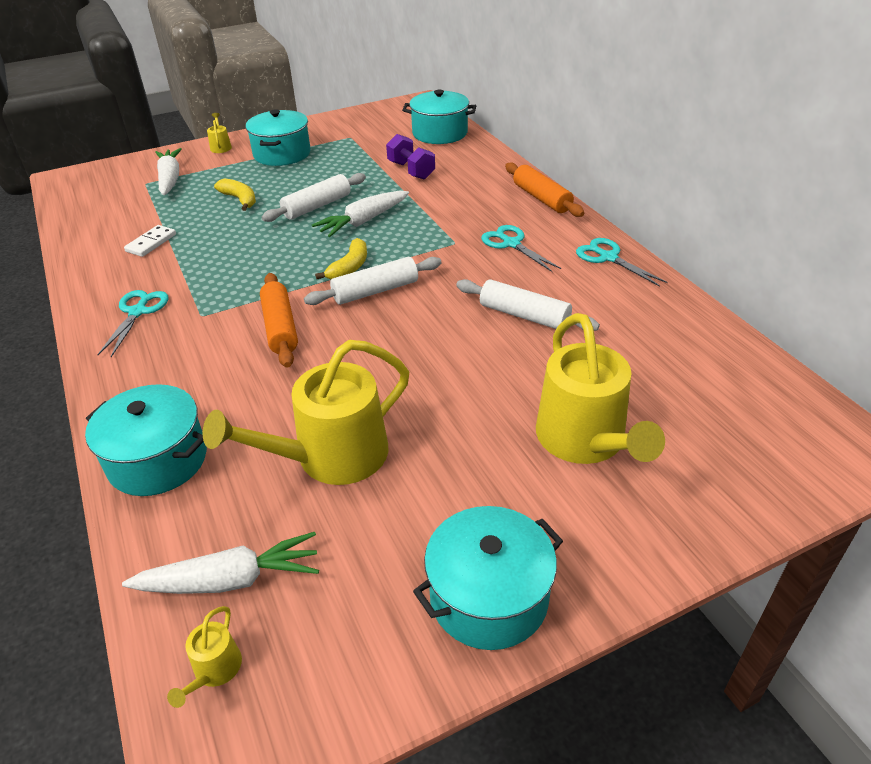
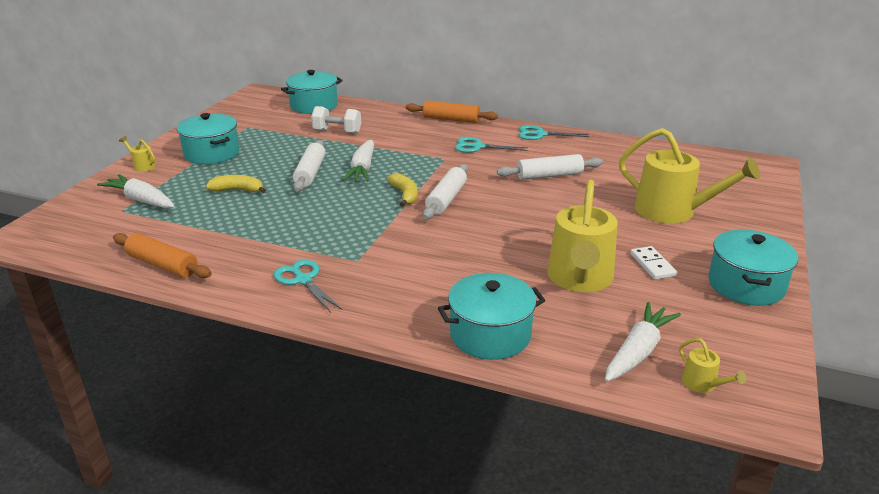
camera: 45 degrees left, 10 degrees down
white domino [124,225,176,257] -> white domino moved to [631,246,677,280]
orange rolling pin [260,273,298,368] -> orange rolling pin moved to [113,233,212,278]
purple dumbbell [386,134,435,180] -> white dumbbell [311,106,361,134]

